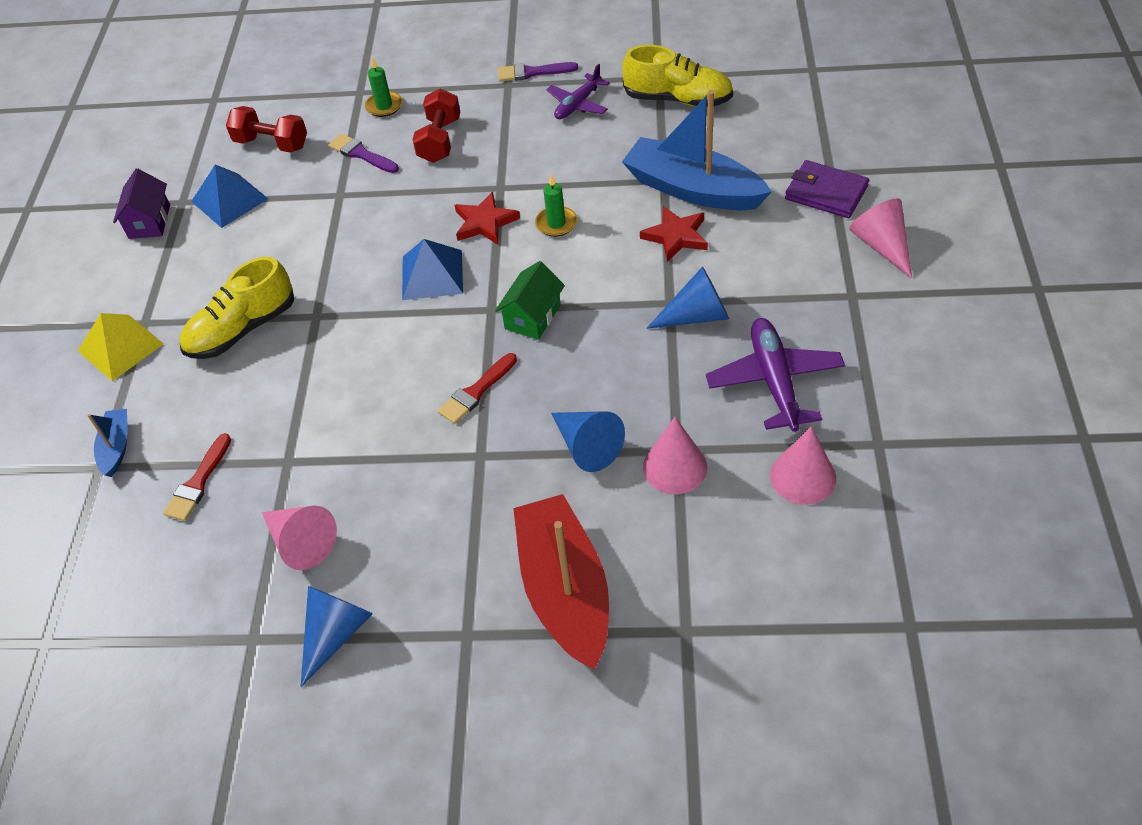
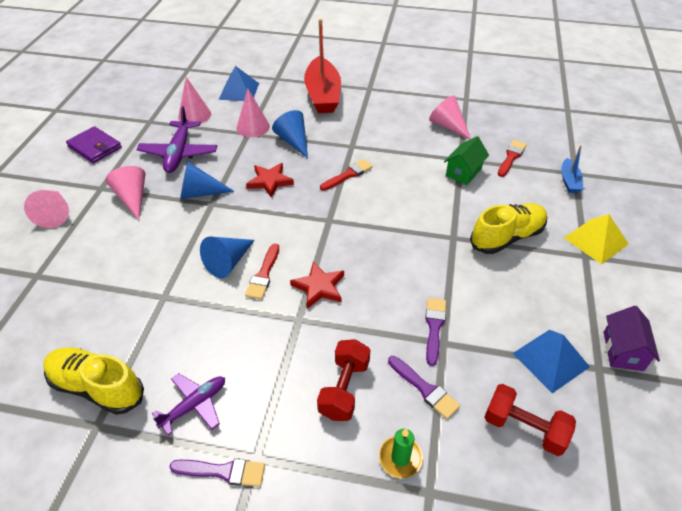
camera: 175 degrees left, 5 degrees down
blue cone [301,586,373,687] -> blue cone moved to [200,237,255,278]
blue pyramid [402,239,463,300] -> blue pyramid moved to [219,66,259,101]
green house [495,261,565,340] -> green house moved to [444,136,489,185]
green candle [535,175,577,237] -> red brush [245,244,279,300]
blue boat [622,90,772,210] -> none
red star [640,206,708,262] -> red star moved to [246,163,294,198]
purple wallet [785,160,869,218] -> purple wallet moved to [66,126,122,163]
none -> pink cone [106,166,146,220]
none -> purple brush [425,298,446,366]

